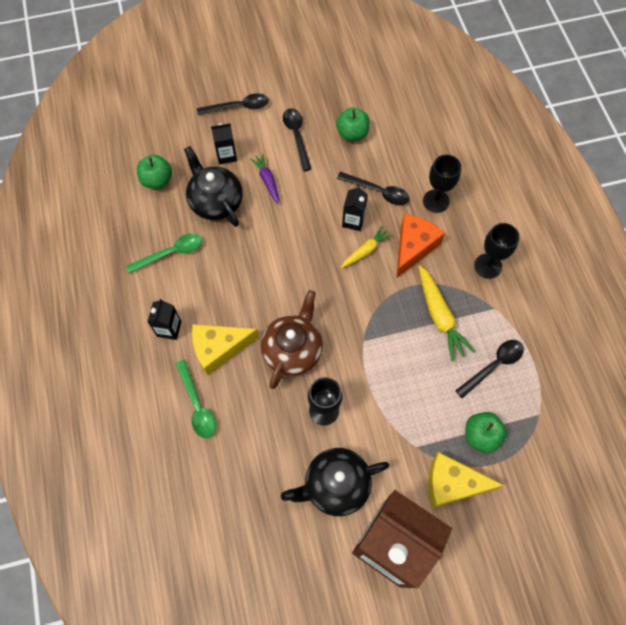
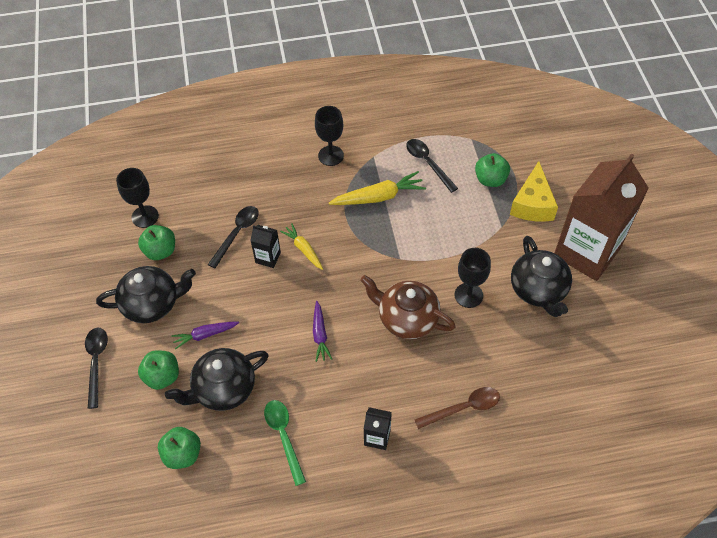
camera: 85 degrees left, 10 degrees down
green spoon [176,360,216,438] -> brown spoon [415,387,500,429]
yellow cheese [192,324,259,375] -> none
black carton [211,123,237,164] -> green apple [138,350,179,390]
black spoon [283,108,311,171] -> black teapot [96,266,196,323]
orange cheese [396,214,445,278] -> none
black goblet [423,155,461,213] -> black goblet moved to [116,168,159,228]
none -> purple carrot [313,301,332,362]

